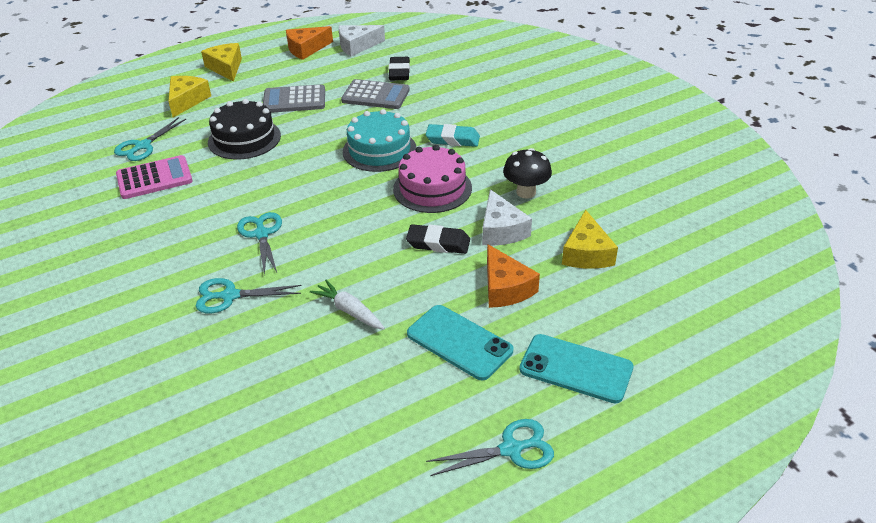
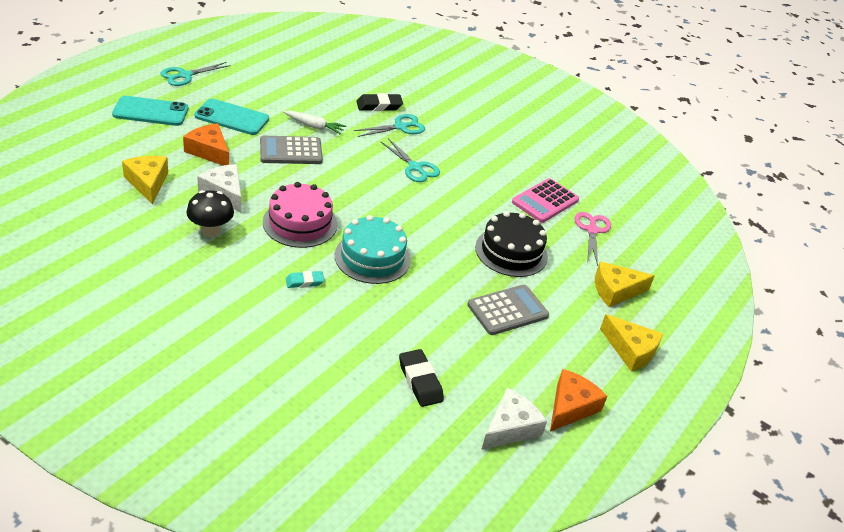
camera: 150 degrees right, 0 degrees up
turquoise scissors [114,117,186,161] -> pink scissors [574,212,611,266]
yellow cheese [168,76,211,117] -> yellow cheese turned 90 degrees clockwise [595,261,655,307]
grey calculator [341,79,410,109] -> grey calculator moved to [260,136,323,164]
black eraser [406,224,470,254] -> black eraser moved to [356,93,403,111]
turquoise eraser [425,124,480,147] -> turquoise eraser [286,271,324,288], size x0.65

